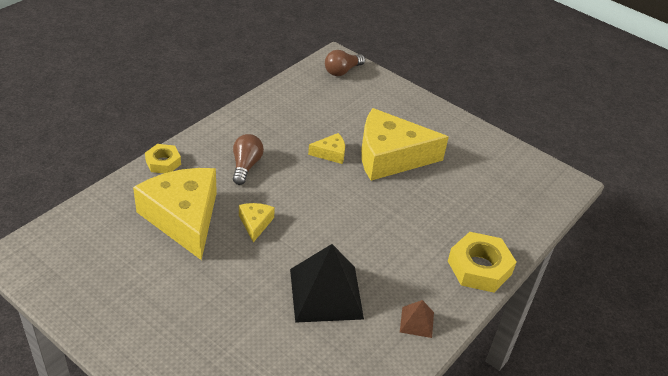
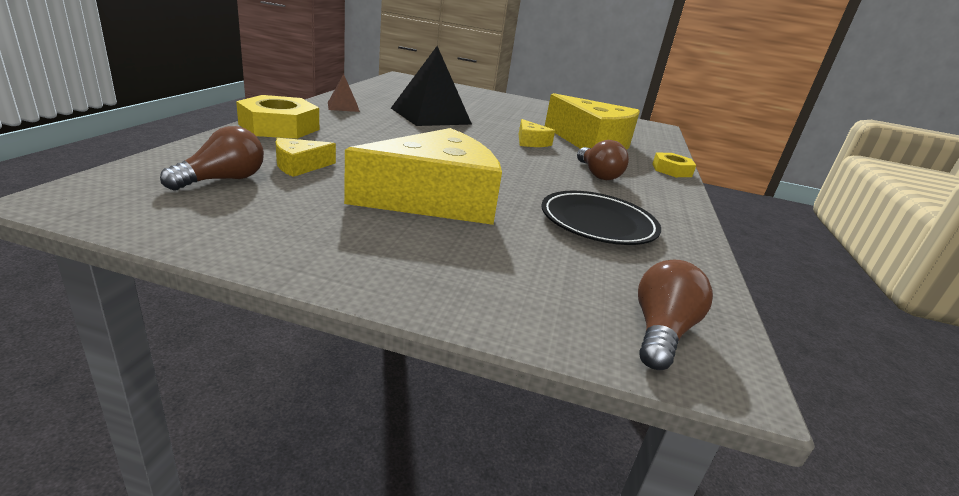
camera: 155 degrees right, 15 degrees down
yellow cheese [308,133,345,164] -> yellow cheese moved to [275,138,336,177]
none -> brown light bulb [160,126,264,191]
none -> black plate [541,191,661,245]

